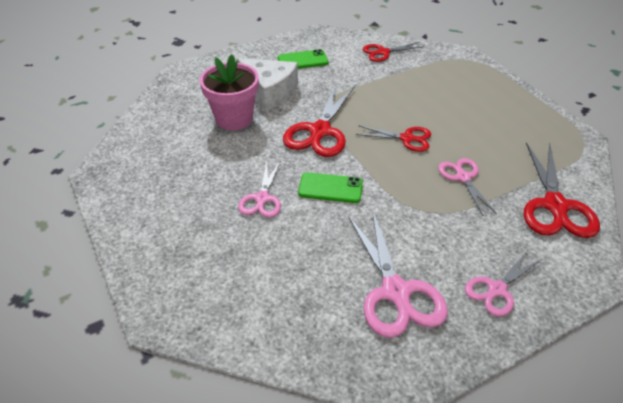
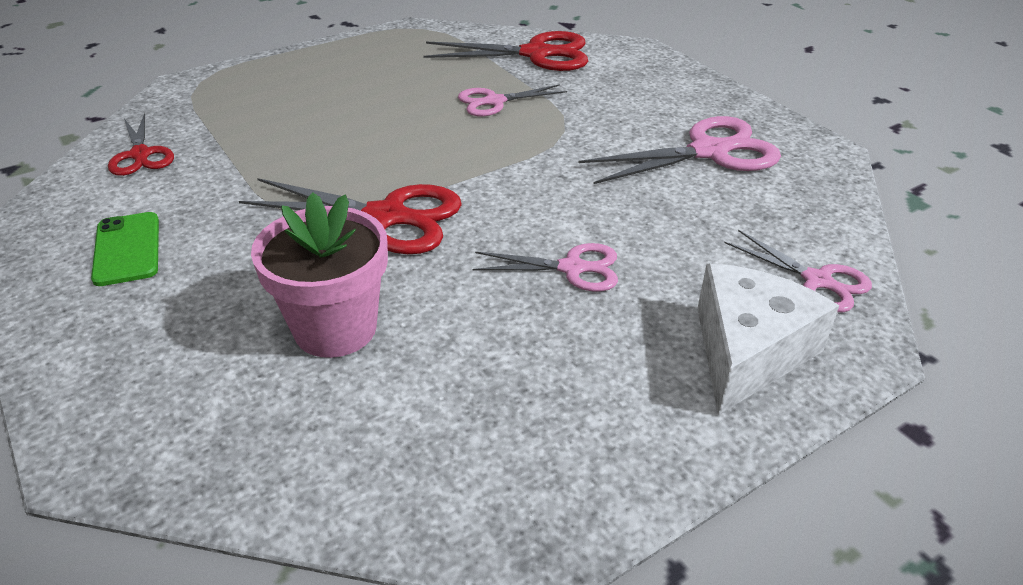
camera: 95 degrees left, 5 degrees down
white cheese [236,58,298,111] -> white cheese moved to [697,264,839,415]
green phone [298,172,363,203] -> none
red scissors [356,125,431,152] -> none
pink scissors [465,252,542,317] -> pink scissors moved to [724,230,872,312]

